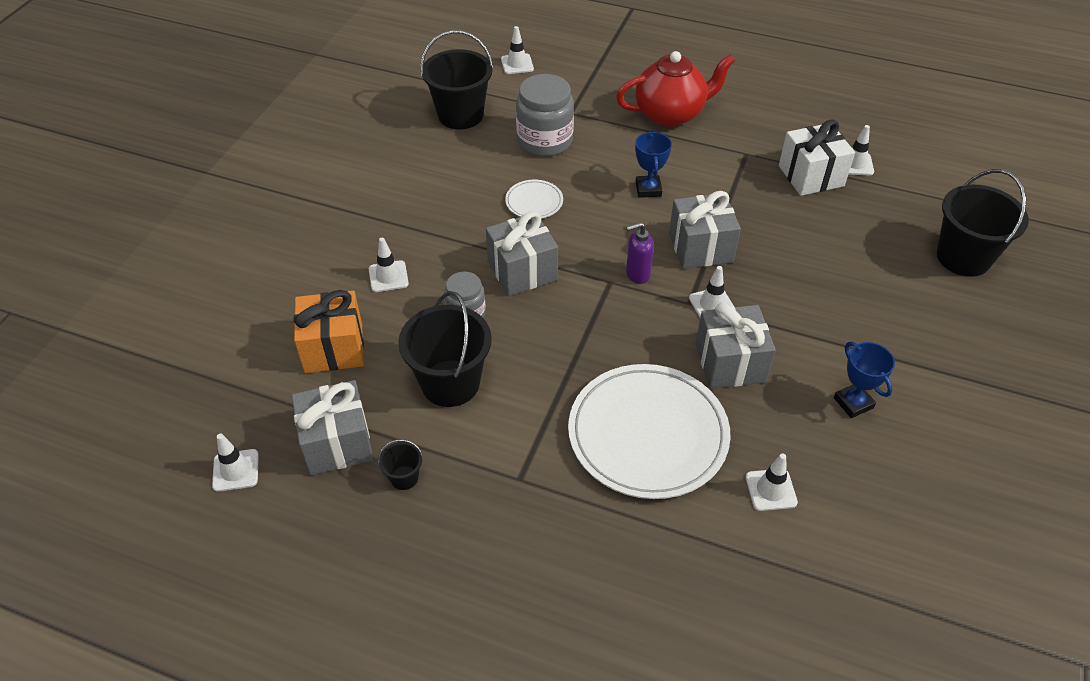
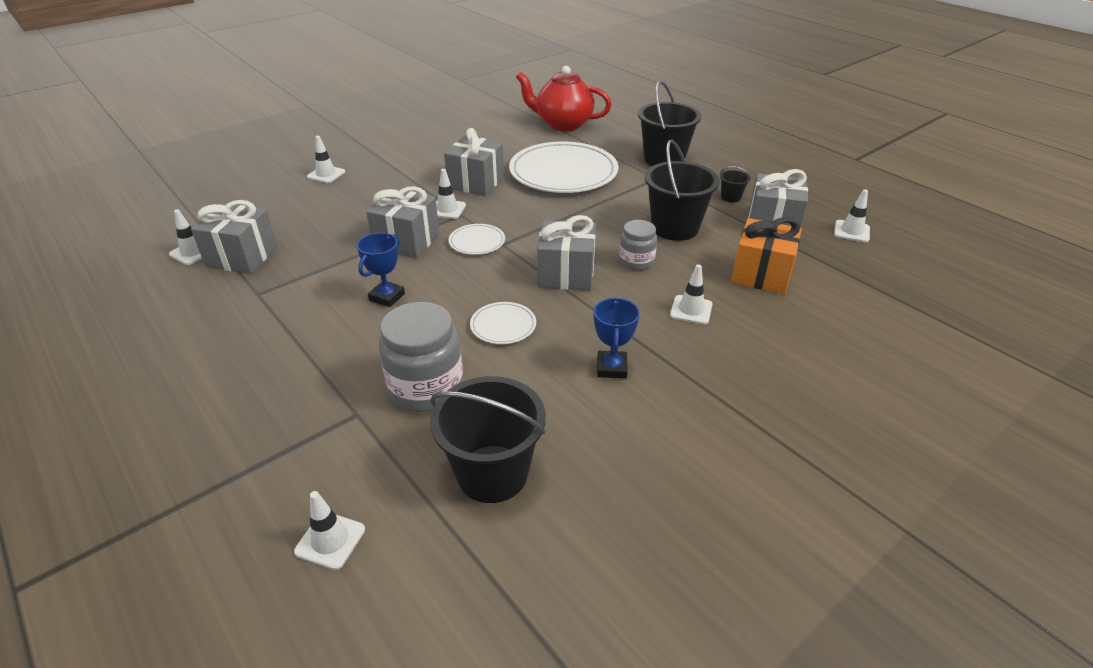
camera: 150 degrees left, 10 degrees down
red teapot [616,51,735,127] -> red teapot moved to [516,66,612,131]
purple soap dispenser [626,222,654,284] -> white plate [449,224,505,255]
white traffic cone [745,453,798,511] -> white traffic cone moved to [307,136,345,183]
white gift [779,120,855,196] -> grey gift [191,200,277,274]
blue trophy [834,342,895,418] -> blue trophy moved to [594,297,640,378]
black bucket [937,169,1029,277] -> black bucket moved to [638,81,701,166]

